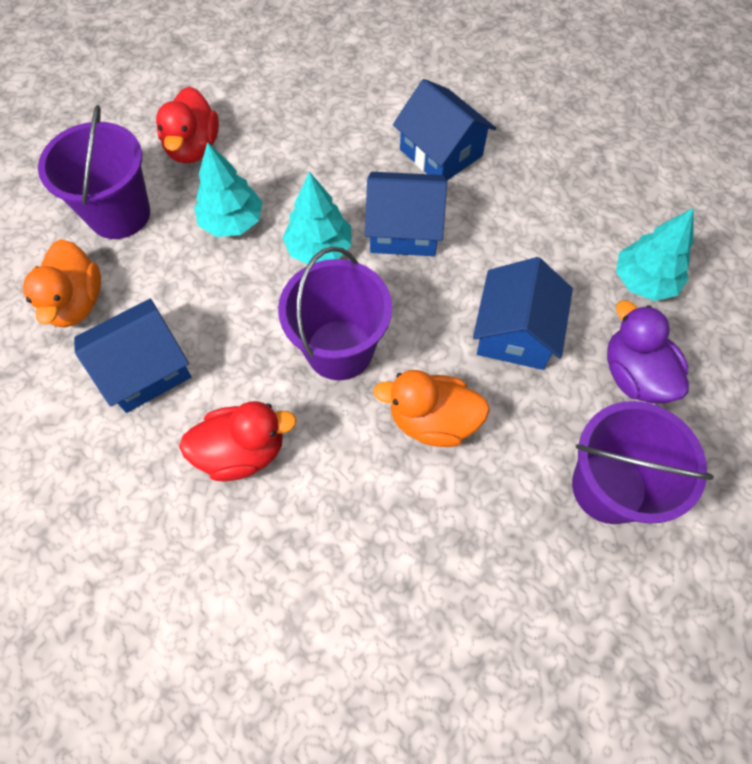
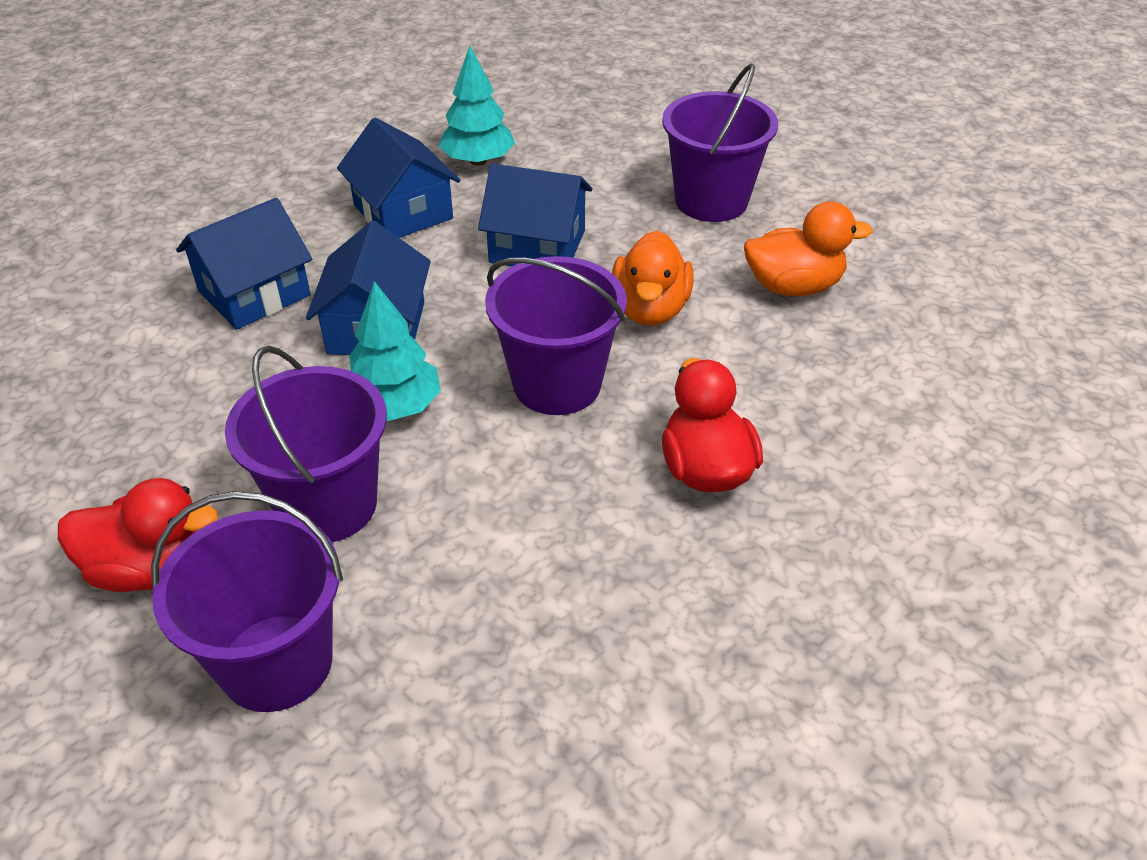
camera: 90 degrees left, 20 degrees down
orange duck [23,239,101,327] -> orange duck moved to [744,201,873,296]
blue house [74,299,191,413] -> blue house moved to [337,118,460,238]
turquoise tree [194,142,262,237] -> purple bucket [225,346,387,542]
purple duck [607,300,689,403] -> none

